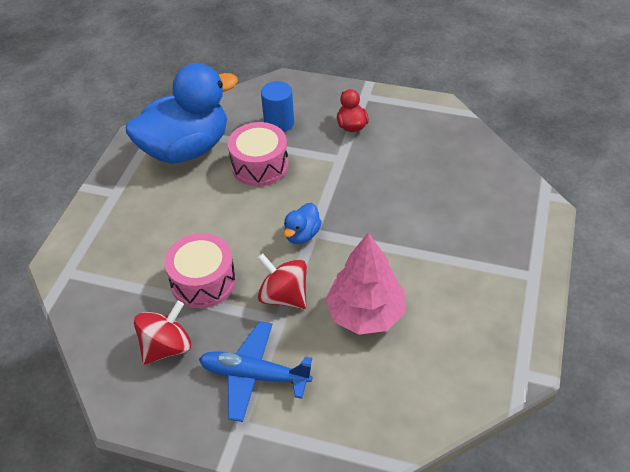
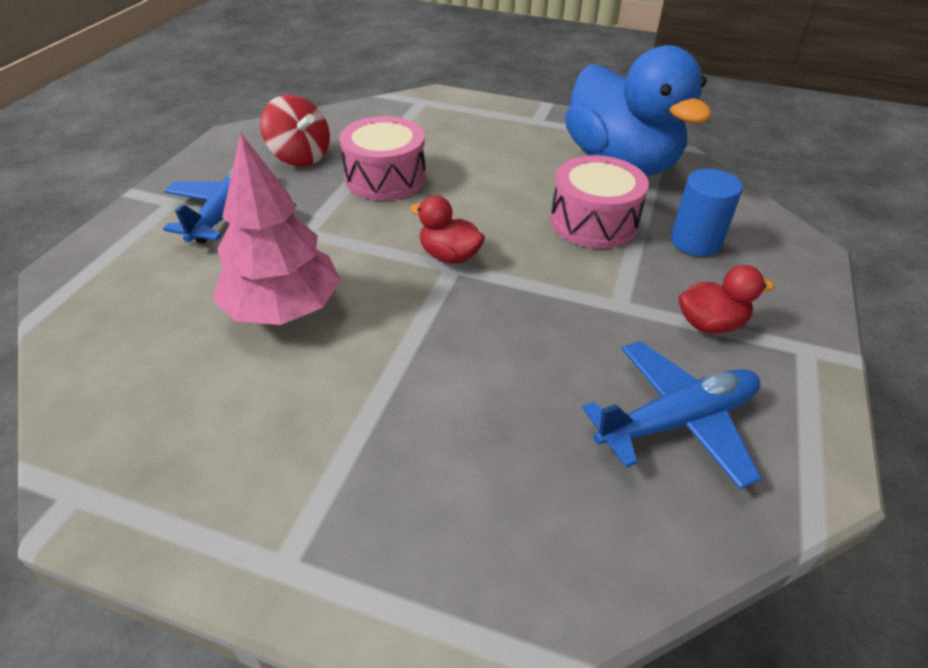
camera: 90 degrees right, 5 degrees down
red spinning top [257,253,307,309] -> none
blue duck [284,203,322,244] -> red duck [410,195,485,264]
none -> blue plane [582,341,762,489]

